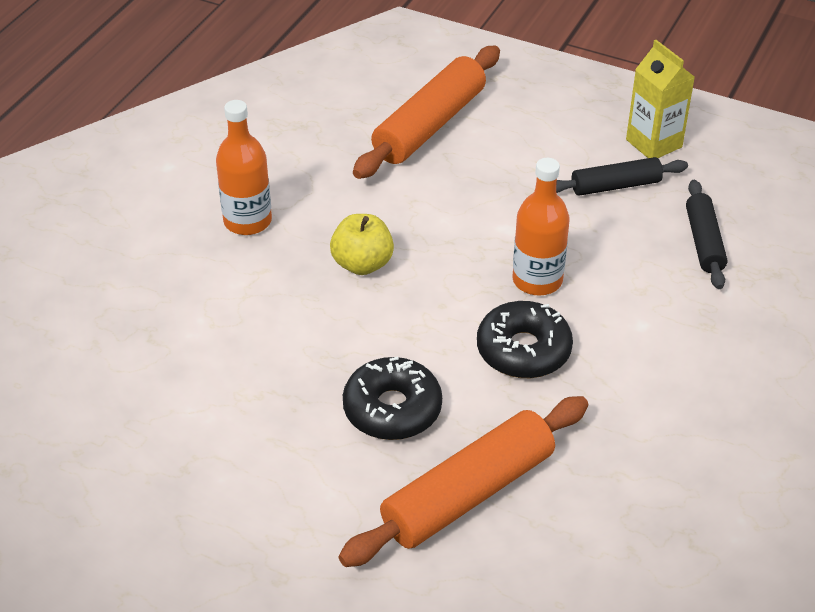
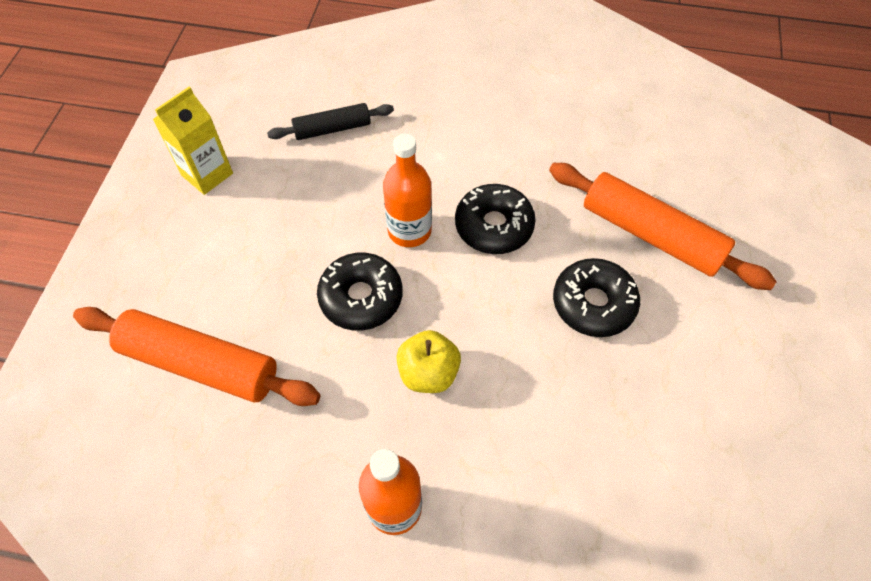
camera: 105 degrees left, 15 degrees up
black rolling pin [556,157,688,196] -> none
none -> black donut [317,253,403,331]

